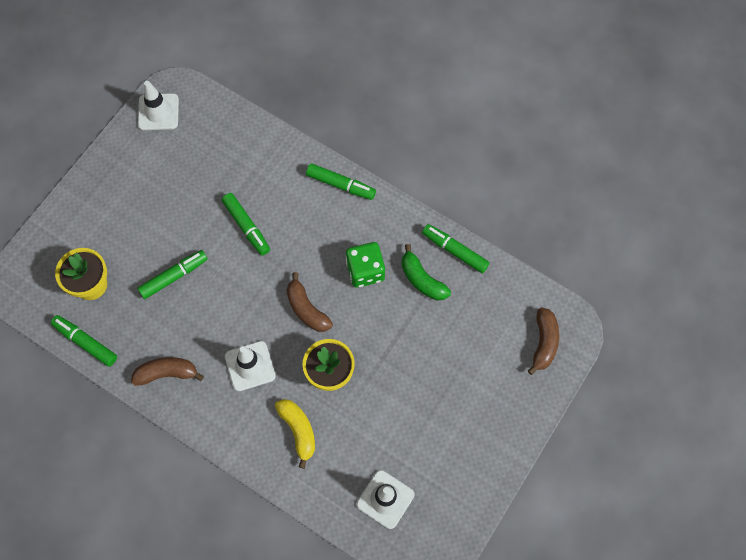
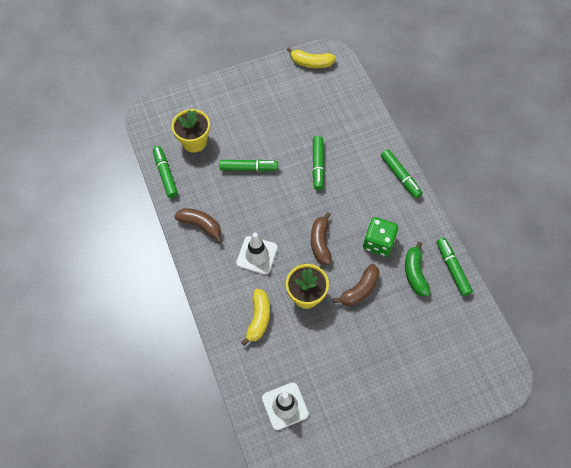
camera: 35 degrees right, 5 degrees down
white traffic cone [138,81,179,130] -> yellow banana [287,47,336,68]
brown banana [528,307,559,375] -> brown banana moved to [333,264,380,306]

